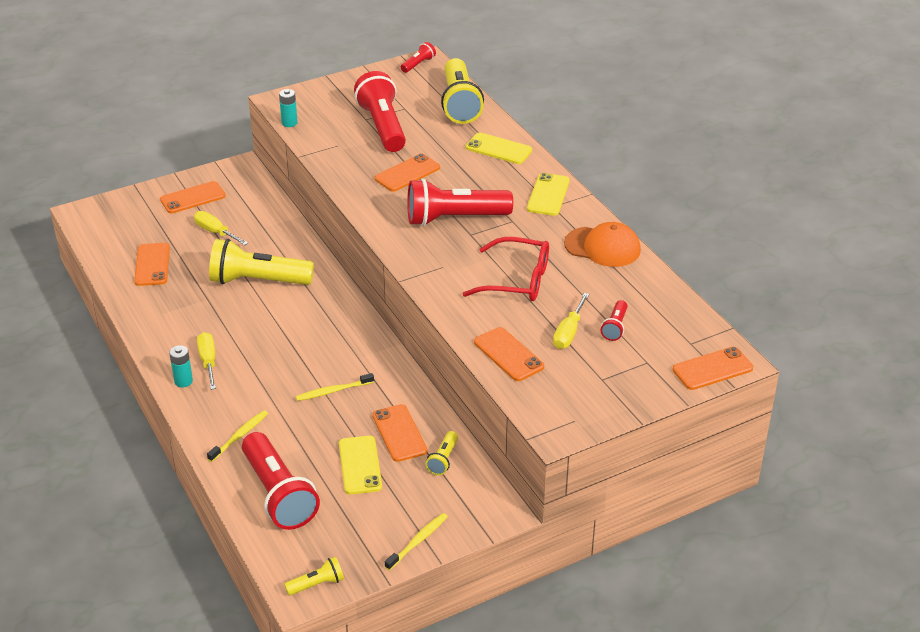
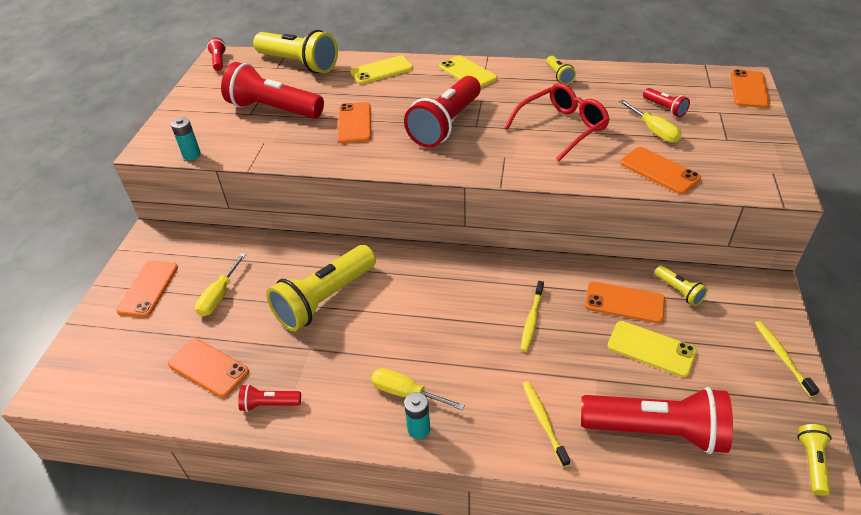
camera: 50 degrees left, 5 degrees up
yellow screwdriver [194,211,248,245] -> yellow screwdriver turned 60 degrees counterclockwise [195,253,246,317]
orange phone [474,327,544,381] -> orange phone turned 45 degrees clockwise [620,147,701,194]
orange cap [564,222,641,267] -> yellow flashlight [546,56,576,85]
none -> red flashlight [238,384,301,412]

